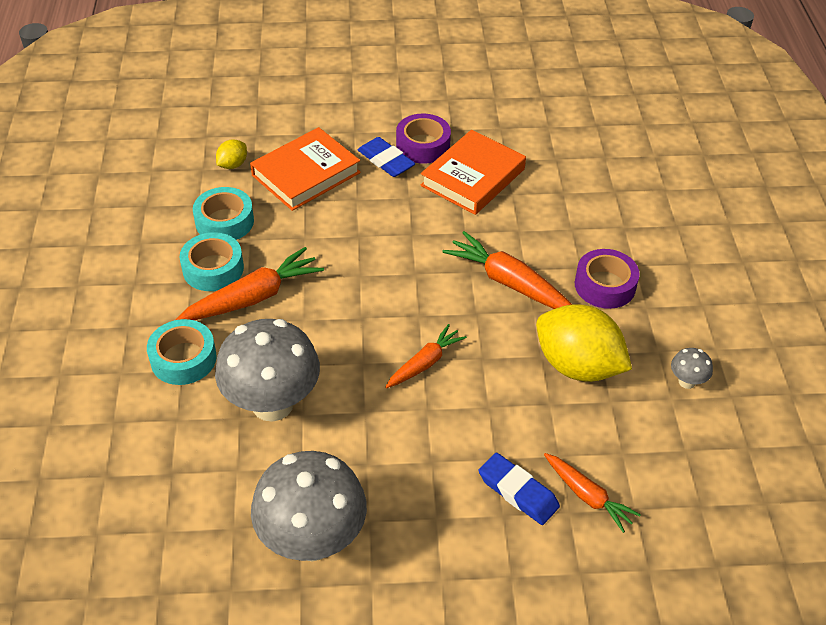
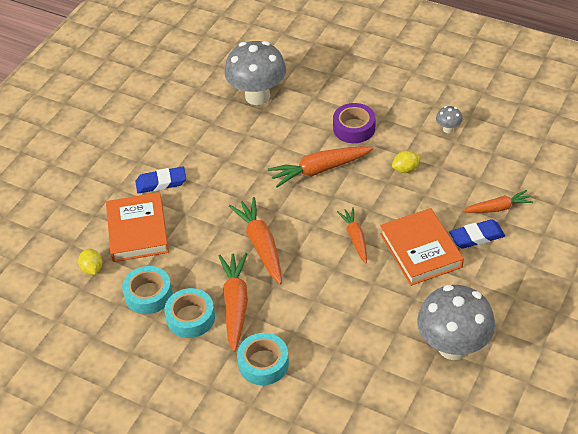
camera: 55 degrees left, 0 degrees up
grey mushroom [215,319,320,422] -> grey mushroom moved to [224,41,286,105]
purple tape [396,113,451,164] -> none
orange book [420,130,526,215] -> orange book moved to [380,208,464,286]
yellow lemon [536,304,632,382] -> yellow lemon [392,151,421,173], size x0.45
none -> orange carrot [229,197,282,284]

